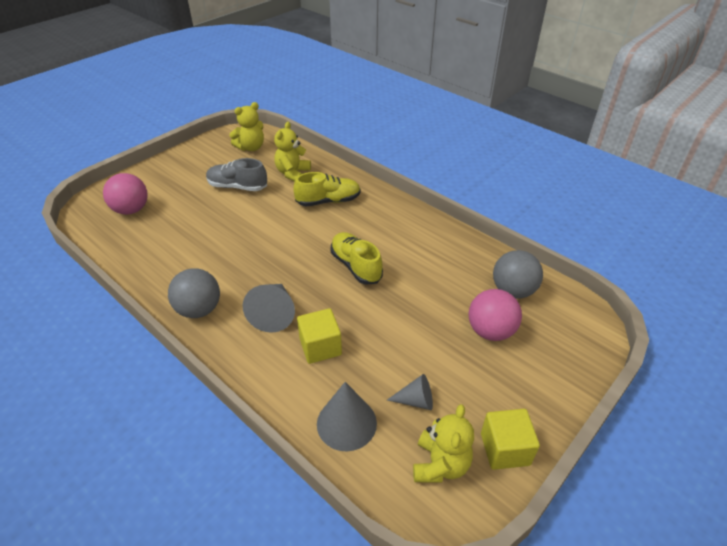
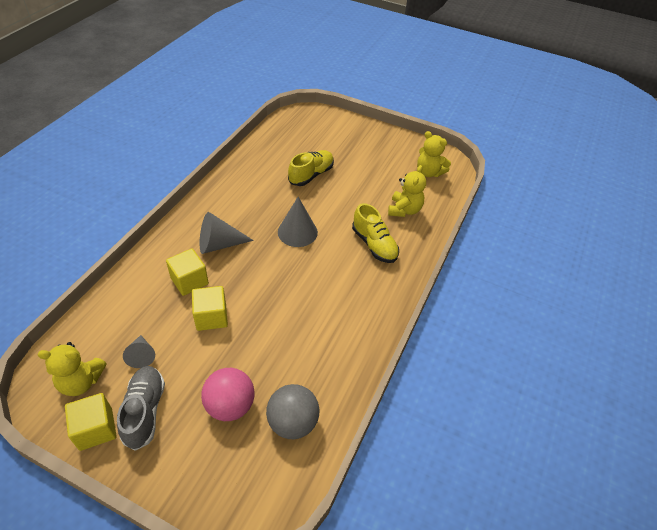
camera: 70 degrees right, 5 degrees up
pink ball [103,173,148,215] -> none
grey ball [168,268,220,318] -> none
grey shoe [206,158,267,191] -> grey shoe moved to [117,366,165,451]
yellow teddy bear [274,122,311,181] -> yellow teddy bear turned 105 degrees clockwise [388,165,426,217]
grey cone [317,382,377,452] -> grey cone moved to [278,197,318,247]
yellow shoe [331,232,383,285] -> yellow shoe moved to [288,150,334,186]
none -> yellow cube [192,286,228,331]

